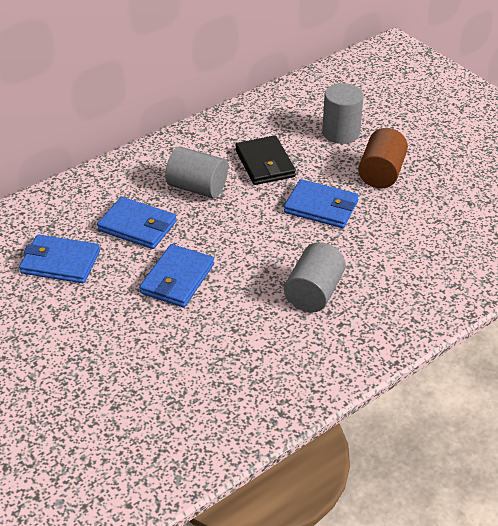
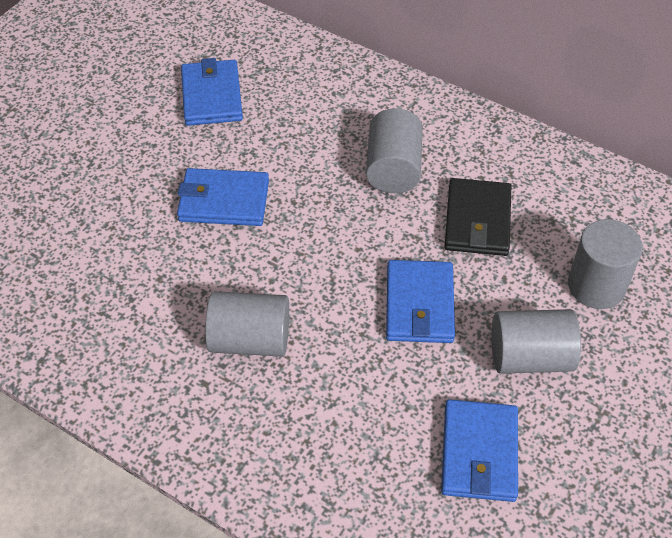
camera: 70 degrees right, 10 degrees up
blue wallet [97,197,176,249] -> blue wallet moved to [441,399,518,502]
black wallet [235,135,296,185] -> black wallet turned 45 degrees counterclockwise [445,178,511,256]
brown cylinder [358,128,408,188] -> grey cylinder [491,309,581,374]

